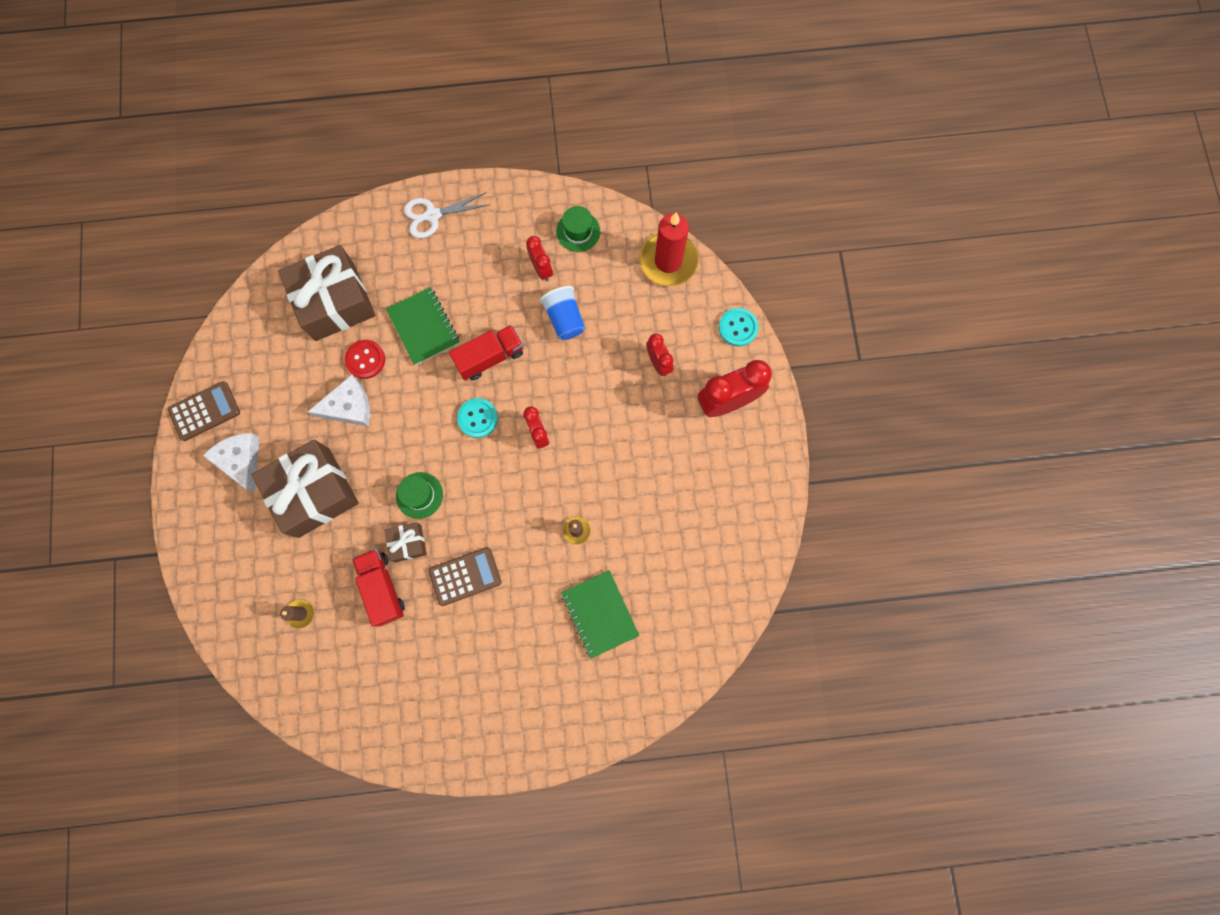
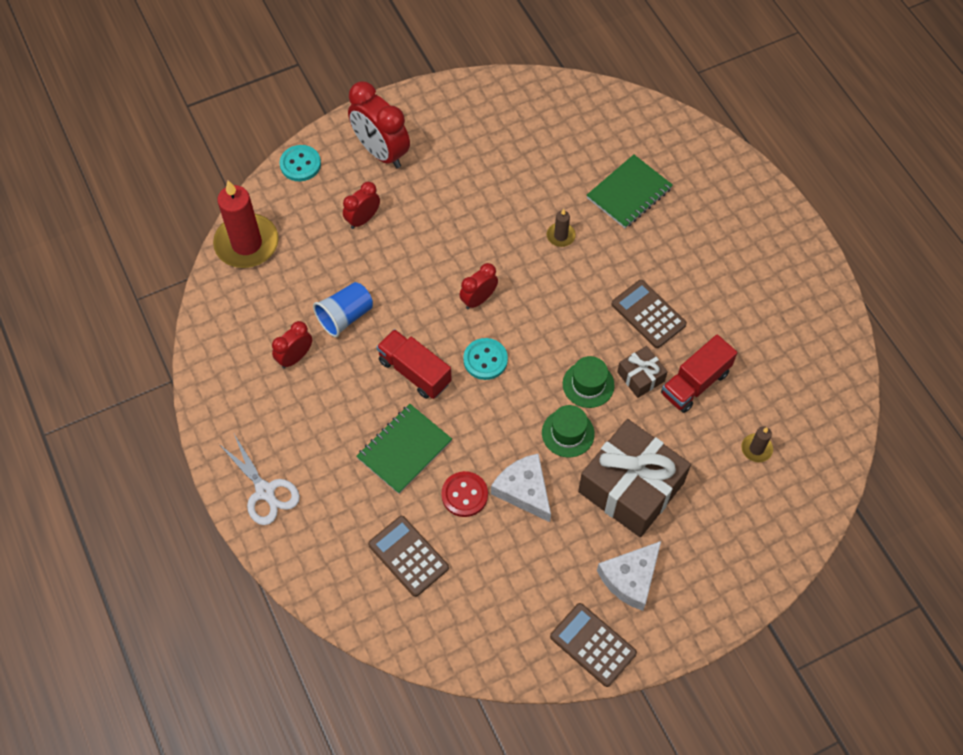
camera: 110 degrees left, 15 degrees down
brown gift [278,245,376,341] -> brown calculator [368,516,449,597]
green hat [556,206,600,252] -> green hat moved to [542,405,595,457]

